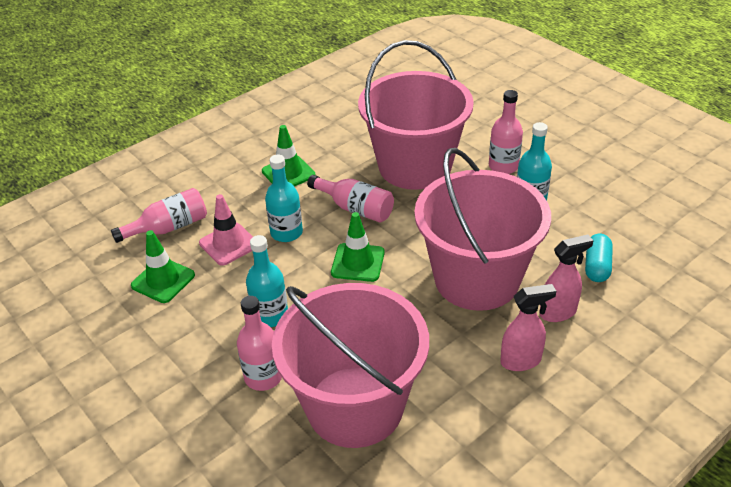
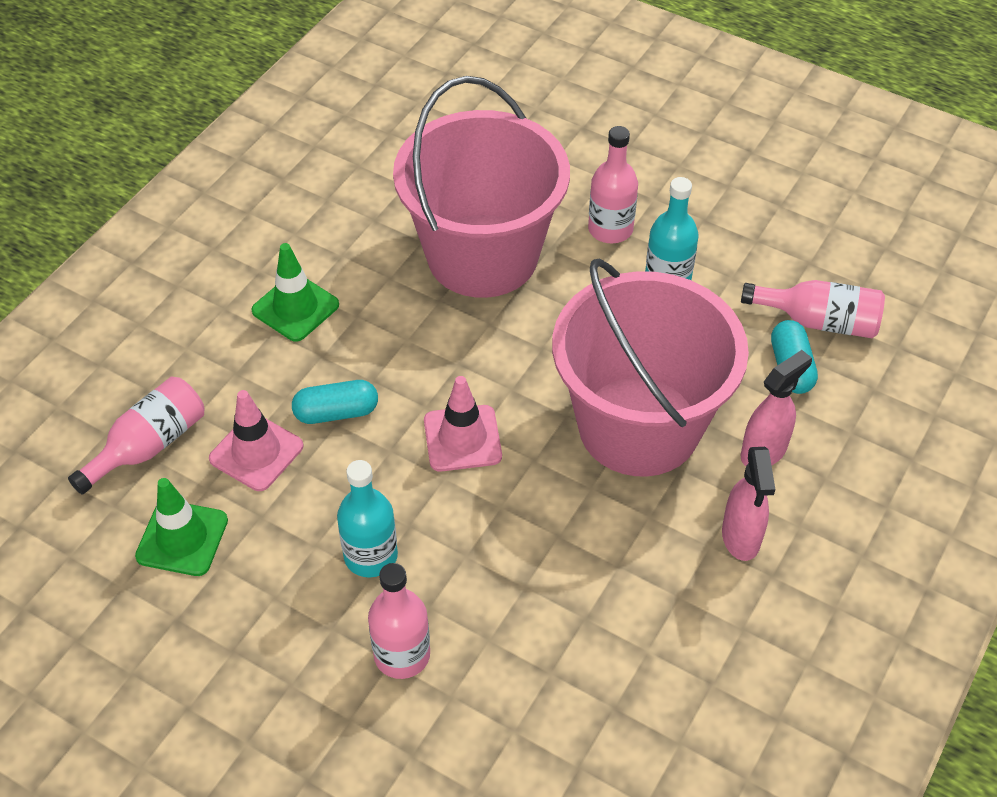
camera: 20 degrees left, 10 degrees up
turquoise bottle [265,155,303,242] -> turquoise capsule [292,380,378,424]
pink bucket [272,283,429,448] -> none
pink bottle [307,175,394,223] -> pink bottle moved to [741,280,885,338]
green traffic cone [331,212,385,282] -> pink traffic cone [424,376,502,472]
pink spray bottle [500,284,556,371] -> pink spray bottle turned 120 degrees clockwise [722,447,775,561]

